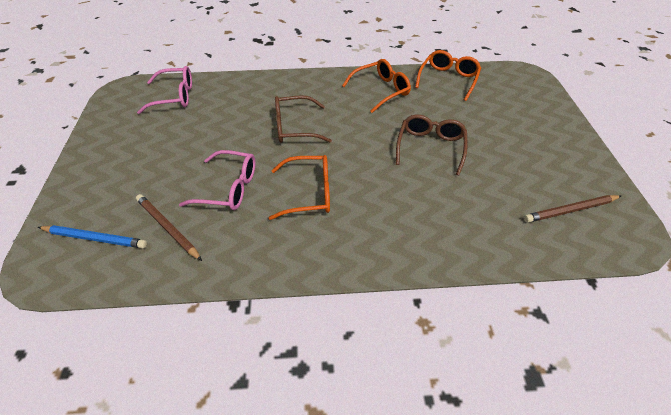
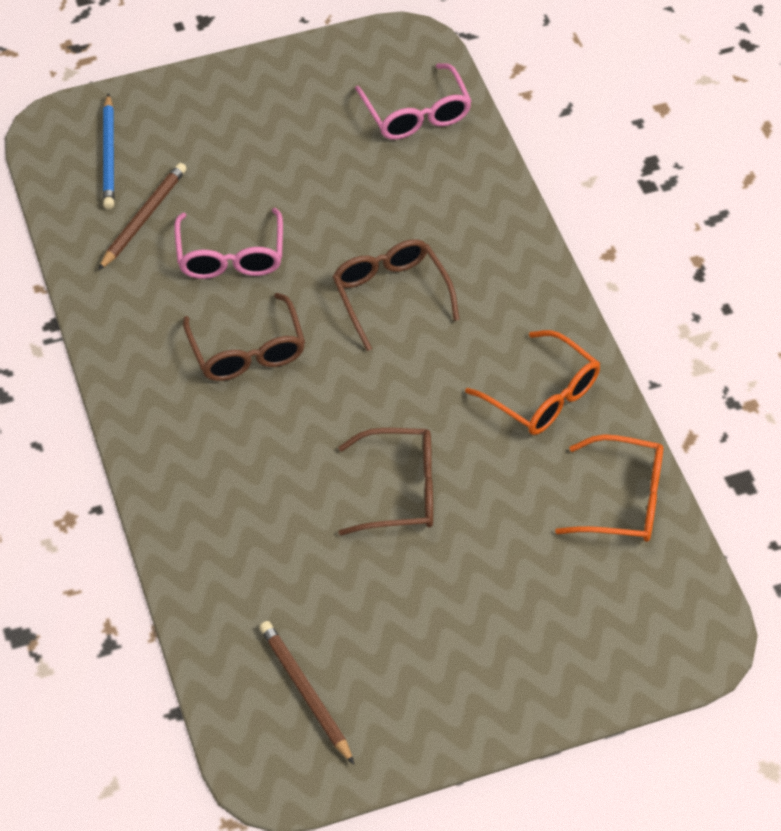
camera: 75 degrees right, 5 degrees up
orange glasses [269,155,330,220] -> brown glasses [183,293,305,381]

